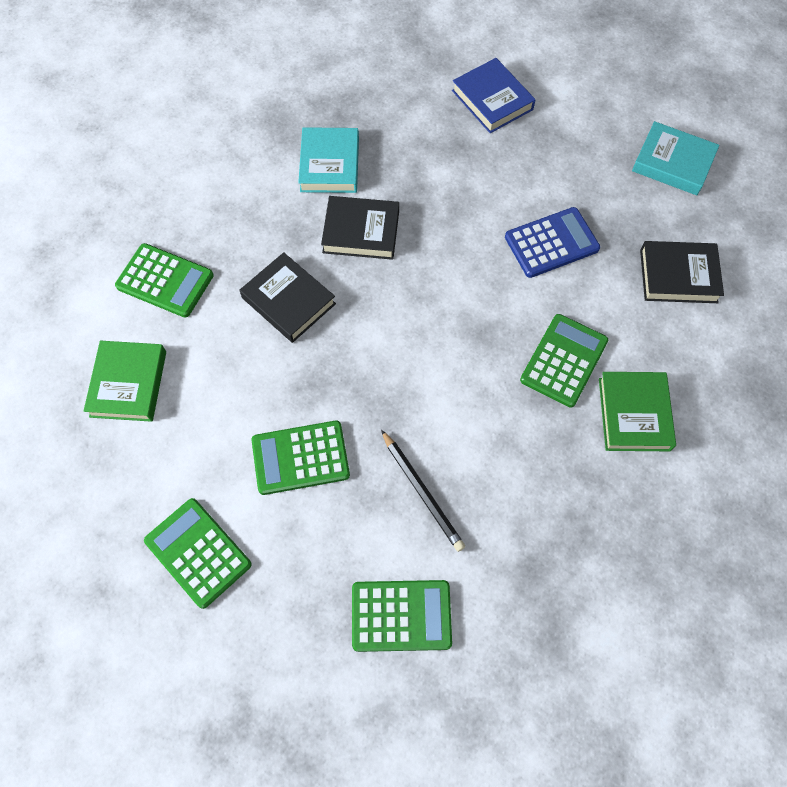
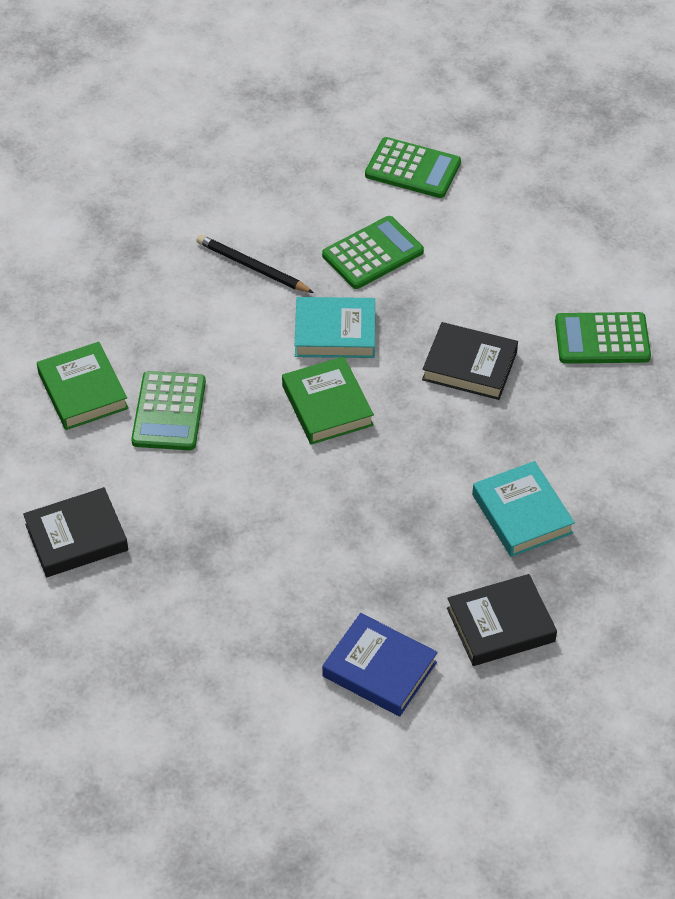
camera: 155 degrees right, 15 degrees down
green book [84,341,166,422] -> green book moved to [282,356,374,445]
black book [321,196,399,260] -> black book moved to [447,574,557,666]
green calculator [352,580,452,652] -> none
blue calculator [505,207,600,278] -> none
turquoise book [632,121,719,195] -> turquoise book moved to [295,297,375,358]

